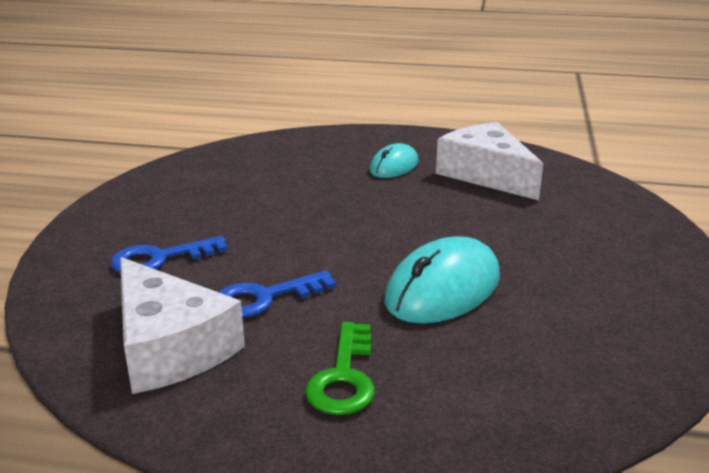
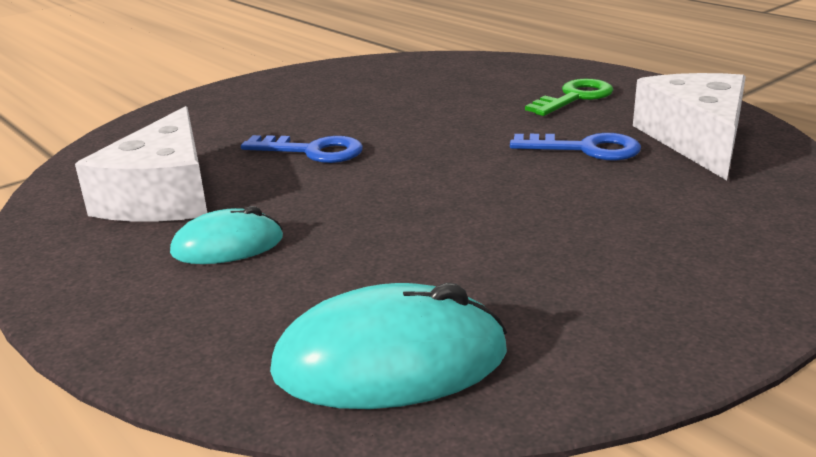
camera: 140 degrees left, 0 degrees up
blue key [111,236,228,273] -> blue key moved to [241,135,363,163]
turquoise mouse [384,236,500,324] -> turquoise mouse moved to [270,283,507,409]

